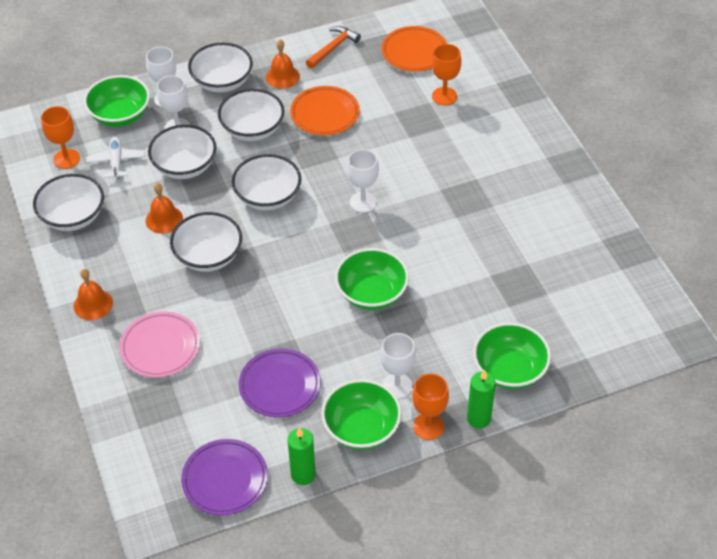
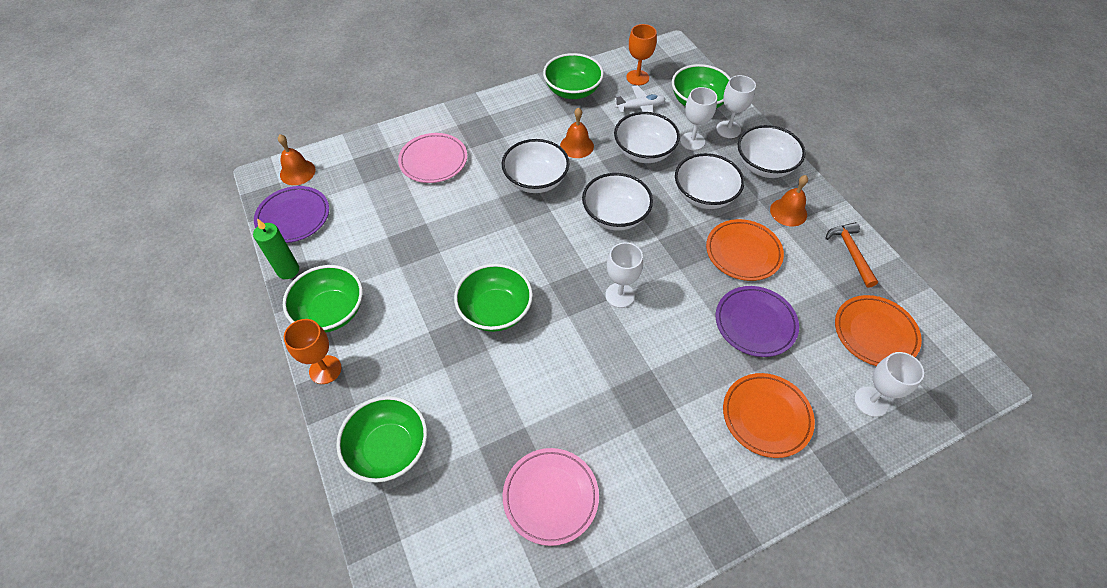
camera: 85 degrees right, 5 degrees up
white bowl [33,174,104,231] -> green bowl [543,53,604,99]
orange bell [74,269,113,320] -> orange bell moved to [278,134,315,185]
purple plate [239,348,321,418] -> purple plate moved to [716,286,799,357]
orange hammer [306,26,361,69] -> orange hammer turned 135 degrees counterclockwise [826,222,878,288]
white goblet [380,333,416,399] -> white goblet moved to [854,352,924,417]
orange goblet [432,44,462,105] -> none
green candle [467,370,496,429] -> none
none -> pink plate [503,448,599,546]
none -> orange plate [723,373,815,458]

